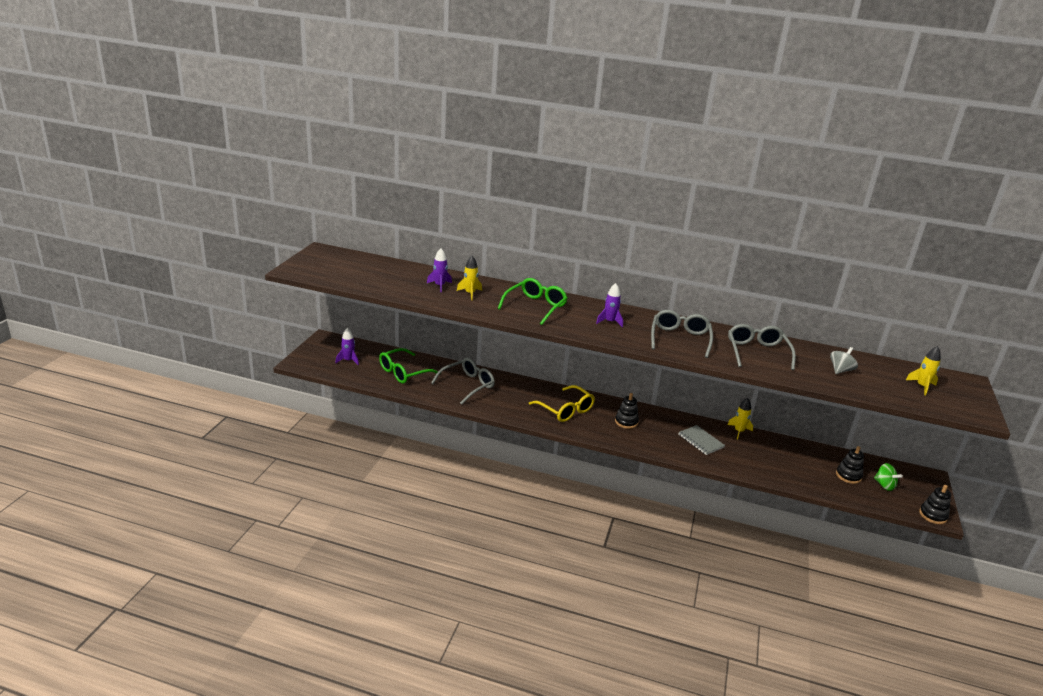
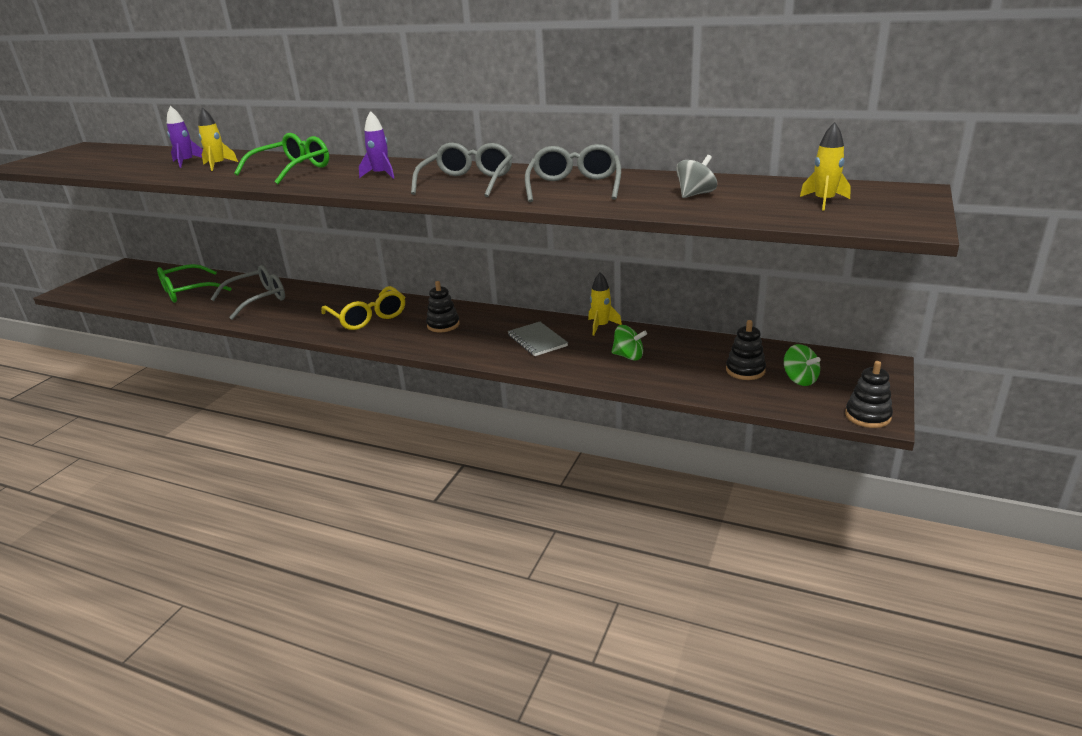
camera: 10 degrees right, 0 degrees up
purple rocket [335,328,359,365] -> none
none -> green spinning top [612,325,647,360]

